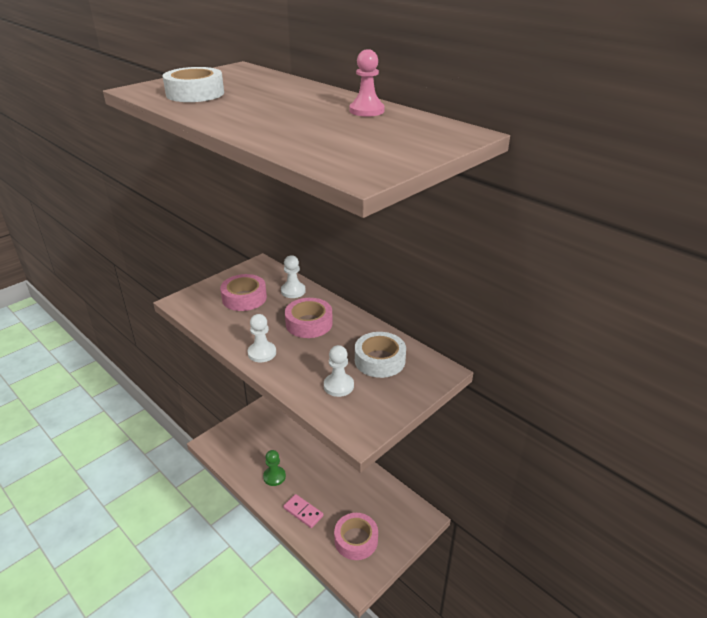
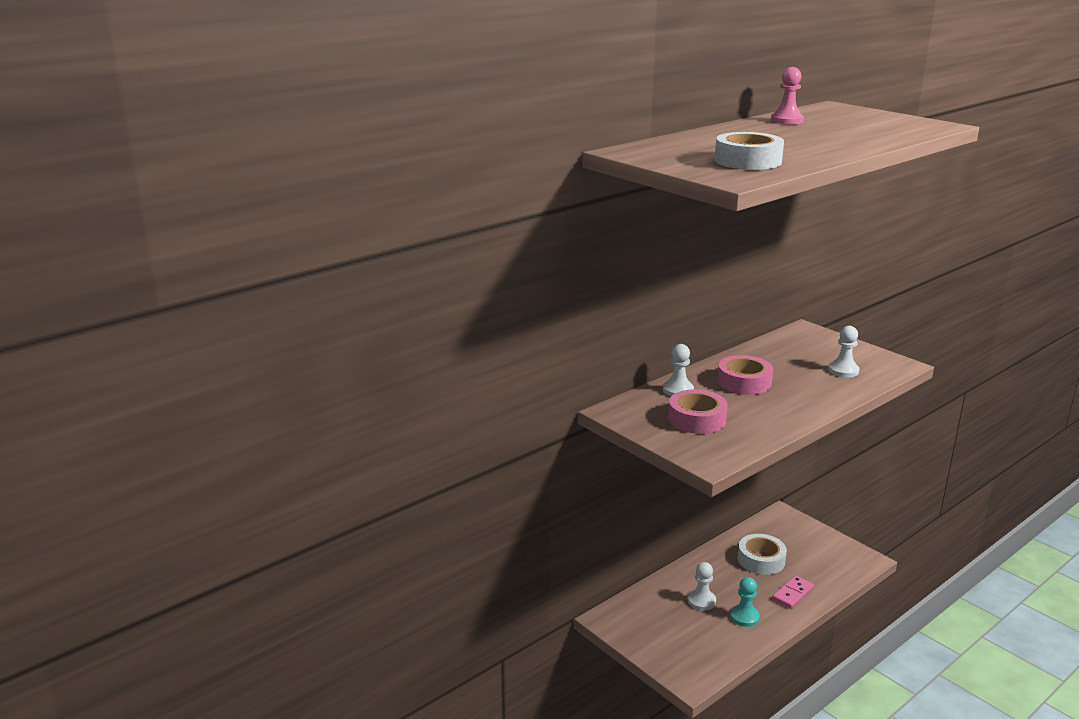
camera: 85 degrees left, 10 degrees down
white pawn [248,314,276,362] -> white pawn moved to [688,562,716,611]
green pawn [263,450,286,486] -> turquoise pawn [730,577,760,627]
pink tape [334,513,378,560] -> none
white tape [355,332,406,378] -> white tape moved to [738,534,787,575]

